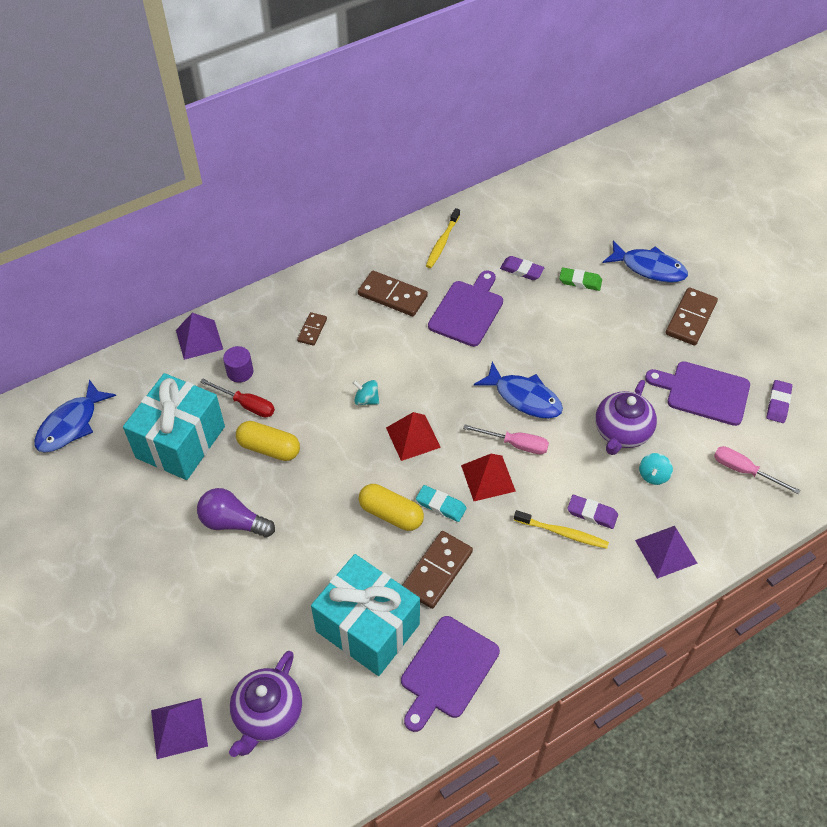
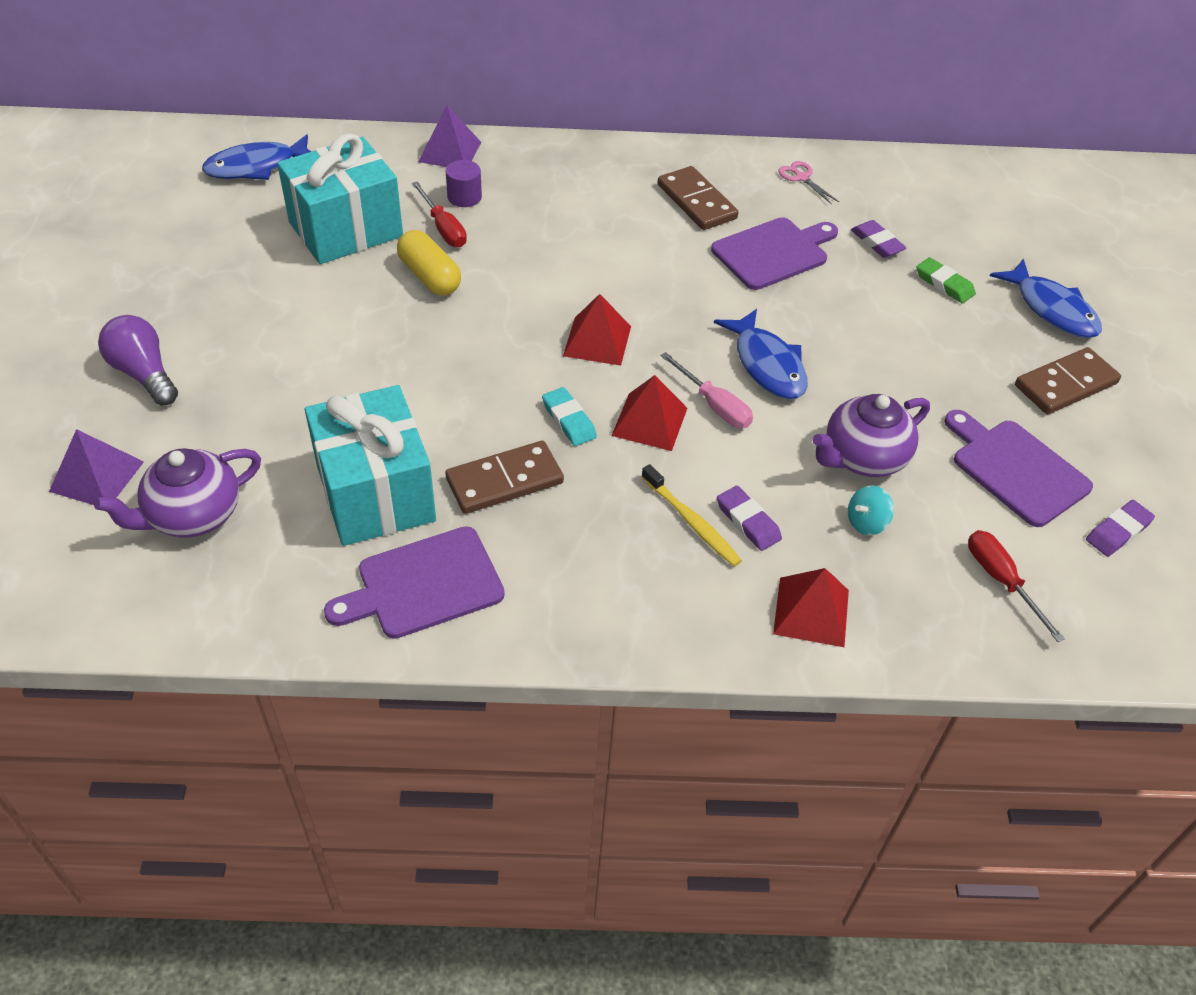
camera: 30 degrees right, 5 degrees down
purple light bulb [197,488,275,537] -> purple light bulb moved to [98,315,178,406]
brown domino [297,312,327,346] -> none
turquoise spinning top [353,380,379,405] -> none
yellow capsule [359,484,424,531] -> none
yellow toothbrush [426,208,460,268] -> pink scissors [778,161,839,205]
purple pyramid [635,526,698,579] -> red pyramid [773,568,849,647]
pink screwdriver [714,446,801,495] -> red screwdriver [968,530,1065,642]

